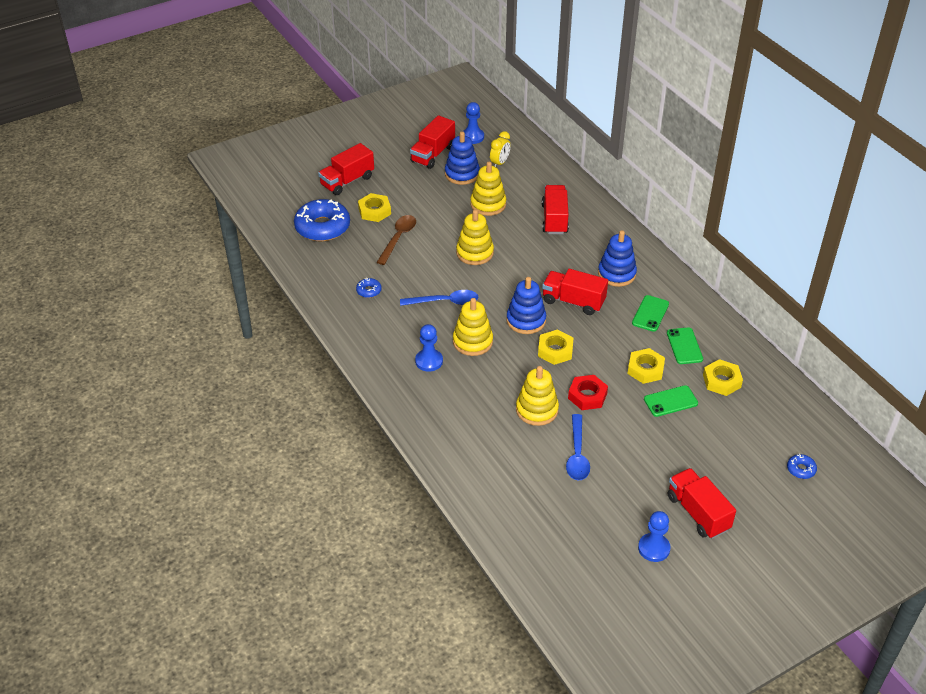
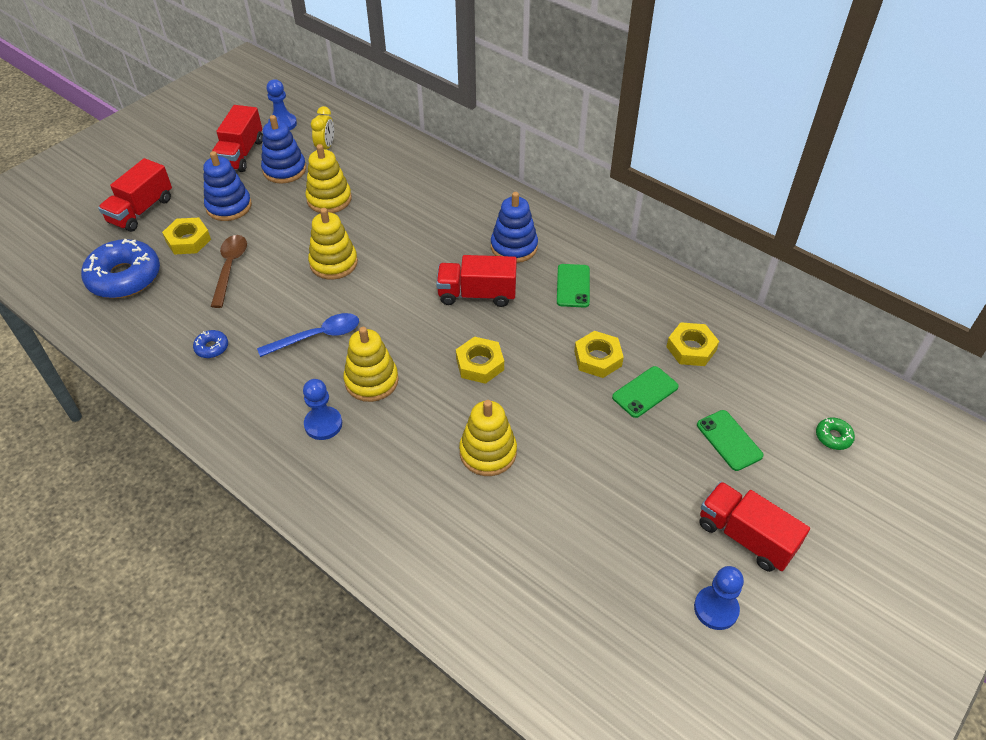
camera: 20 degrees left, 5 degrees up
blue stacking toy [506,277,546,334] -> blue stacking toy moved to [203,151,252,221]
red truck [542,185,569,234] -> none
blue spoon [566,414,590,481] -> none
red nut [568,375,608,410] -> none
green phone [667,327,703,364] -> green phone moved to [697,410,764,471]
blue donut [787,454,817,479] -> green donut [816,417,855,450]

